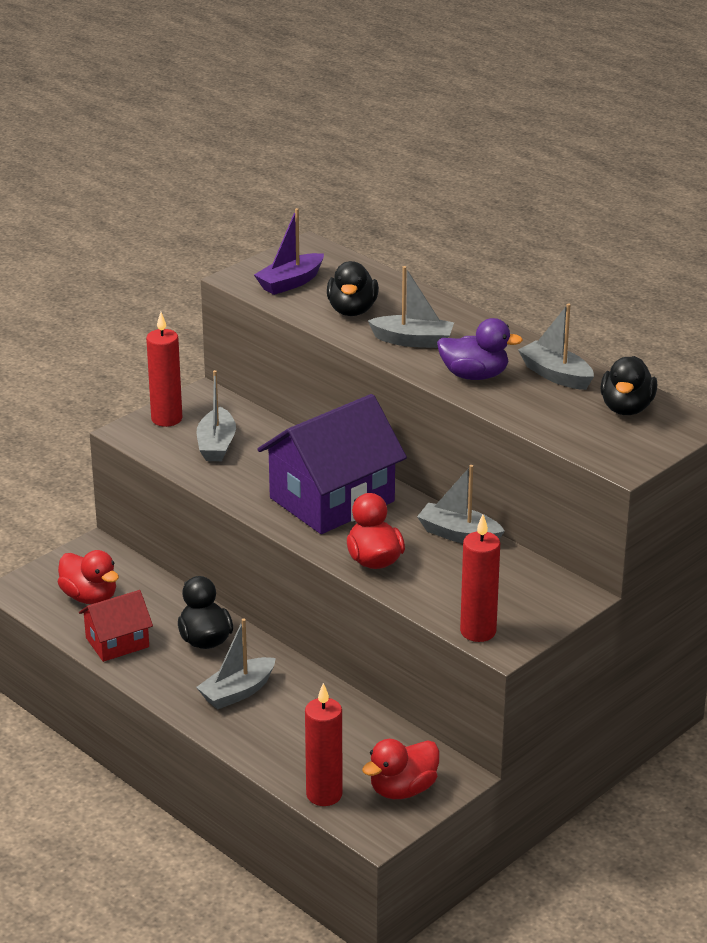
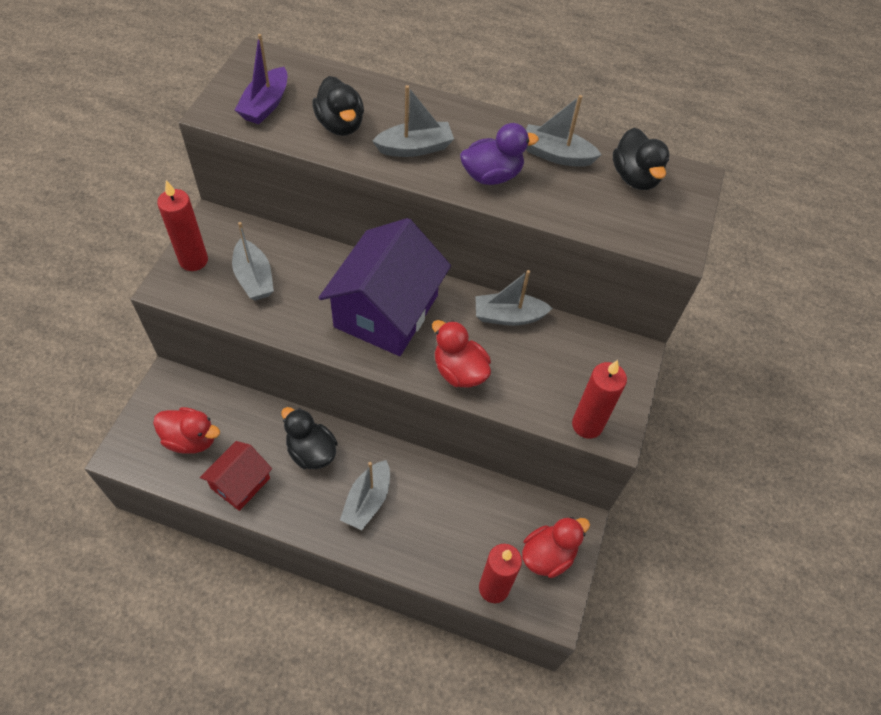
camera: 30 degrees left, 25 degrees up
red duck [362,739,440,799] -> red duck turned 150 degrees counterclockwise [522,517,590,578]

